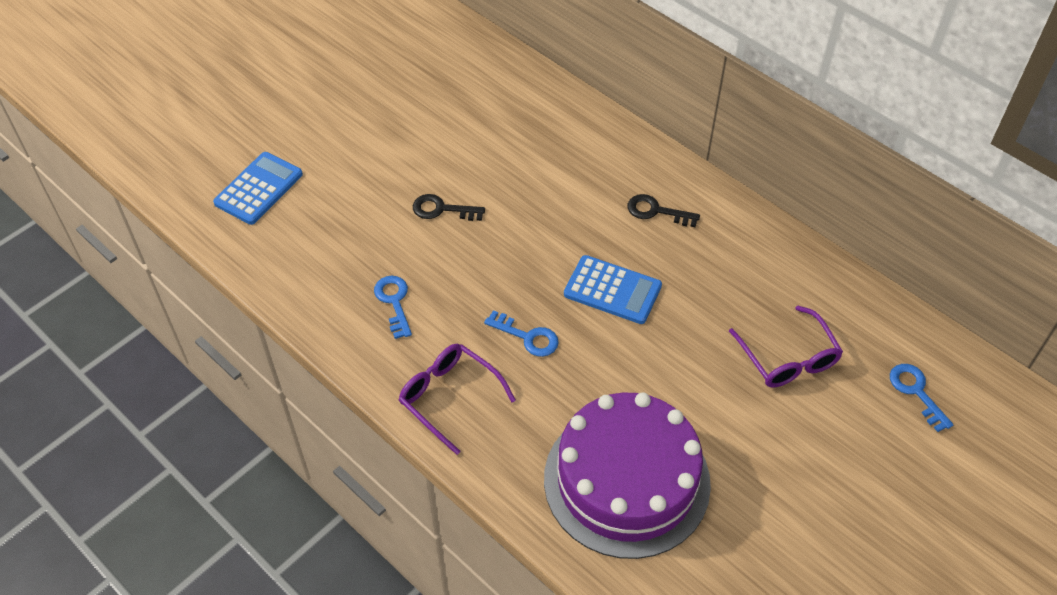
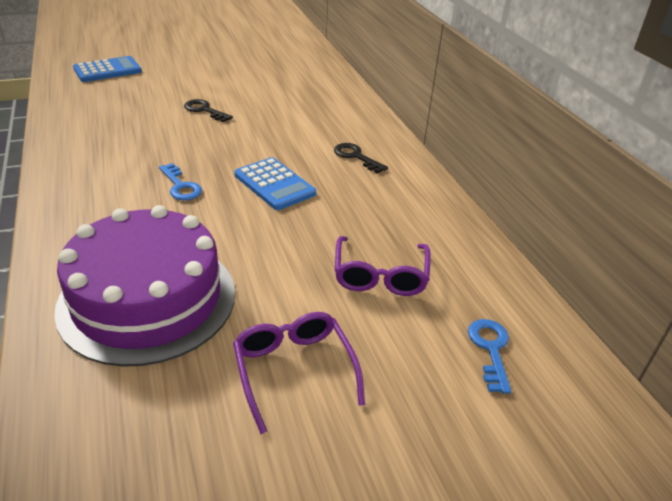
camera: 25 degrees right, 15 degrees down
blue key [374,276,412,339] -> none
purple glasses [399,344,516,455] -> purple glasses moved to [233,312,365,434]

